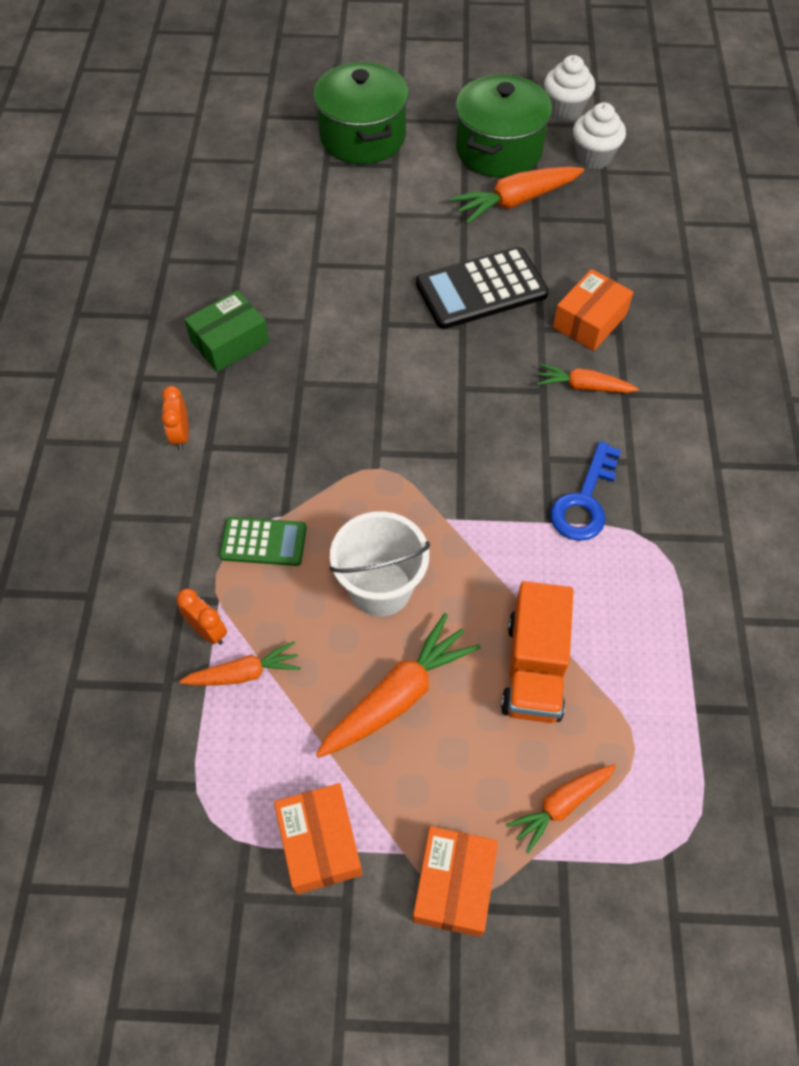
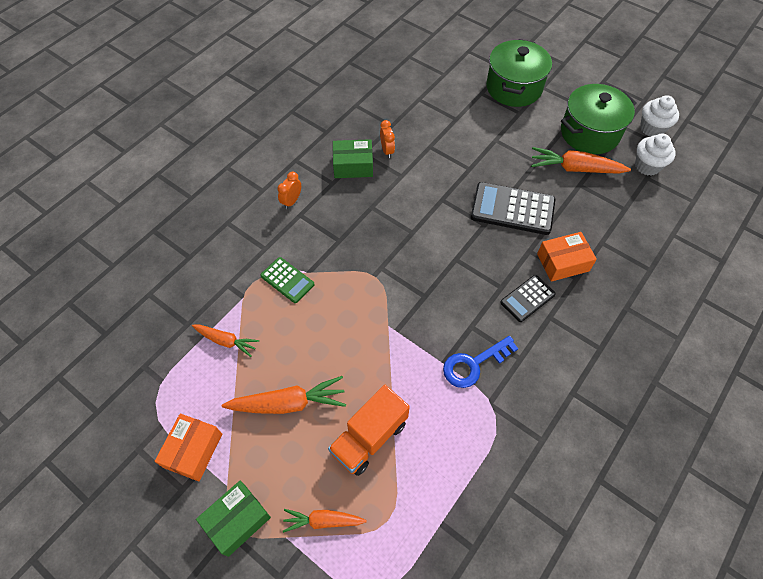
camera: 35 degrees right, 0 degrees up
orange clock [177,588,227,645] -> orange clock moved to [380,120,395,158]
white bucket [330,511,430,616] -> none
orange box [413,826,498,937] -> green box [196,481,271,557]
orange carrot [537,364,639,393] -> black calculator [500,275,556,322]

